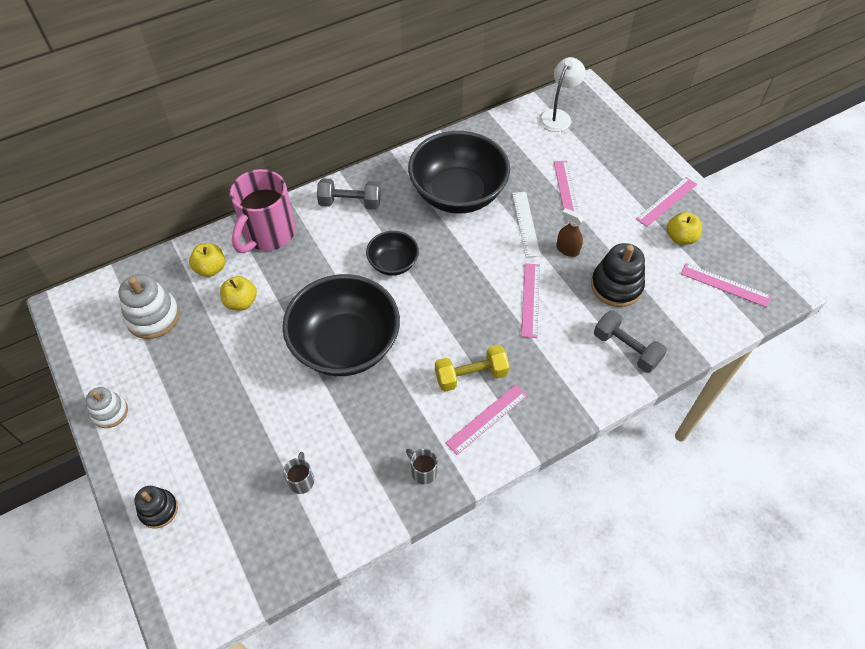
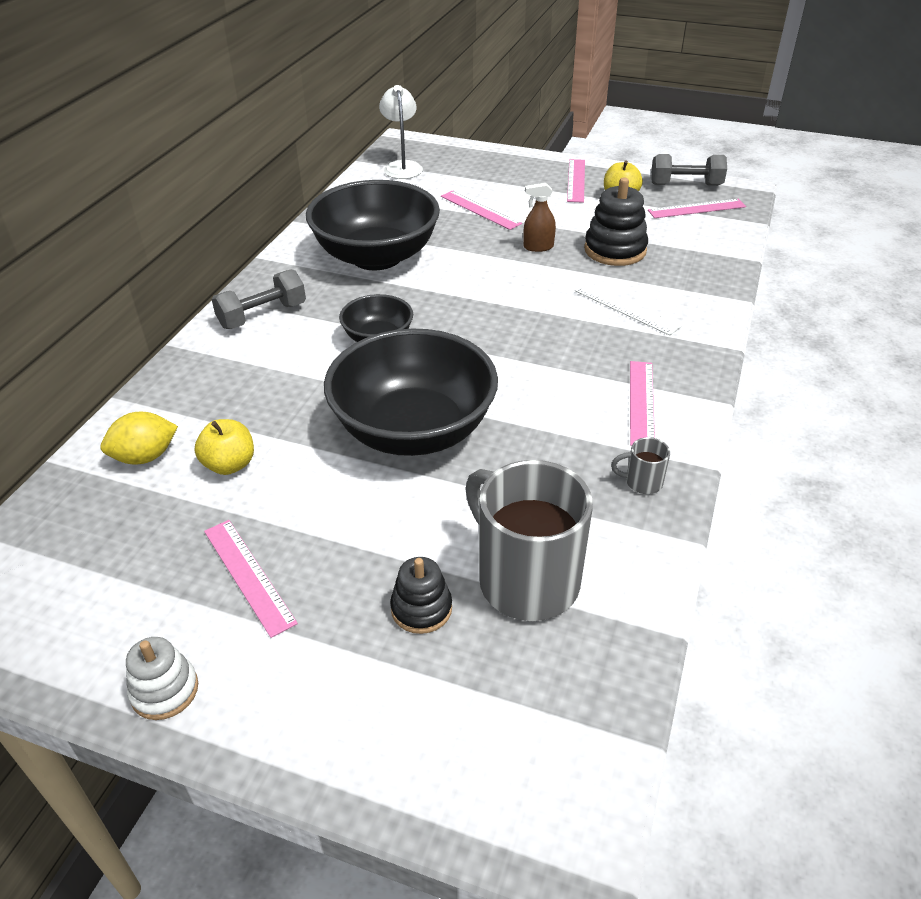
camera: 40 degrees left, 15 degrees down
white stacking toy [119,274,180,339] -> none
black stacking toy [134,486,178,528] -> black stacking toy moved to [390,557,452,634]
yellow apple [189,243,225,277] -> yellow lemon [100,412,178,464]
pink mug [230,169,295,253] -> none
grey mug [283,452,314,494] -> grey mug [465,460,593,621], size x2.45
yellow dumbbell [435,345,510,392] -> none
white ruler [512,192,541,257] -> white ruler moved to [575,282,681,336]
pink ruler [521,263,540,338] -> pink ruler moved to [204,520,298,638]
grey dumbbell [594,310,667,373] -> grey dumbbell moved to [651,154,727,186]

